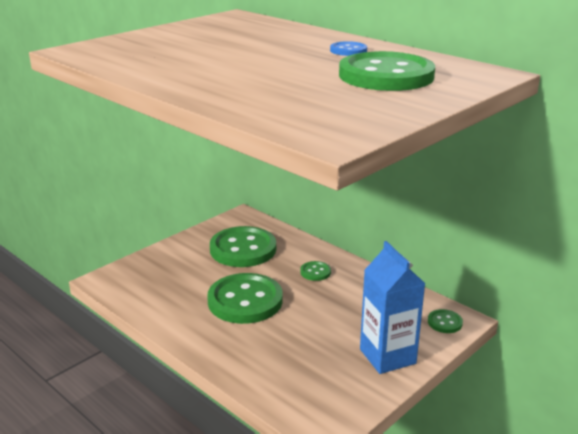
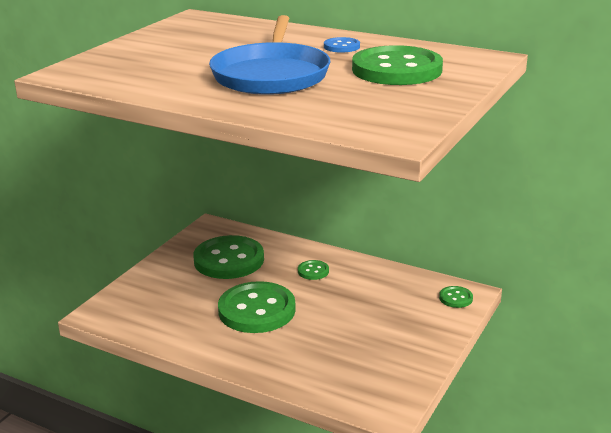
camera: 15 degrees left, 0 degrees up
blue carton [360,241,425,374] -> none
none -> blue pan [209,15,330,95]

